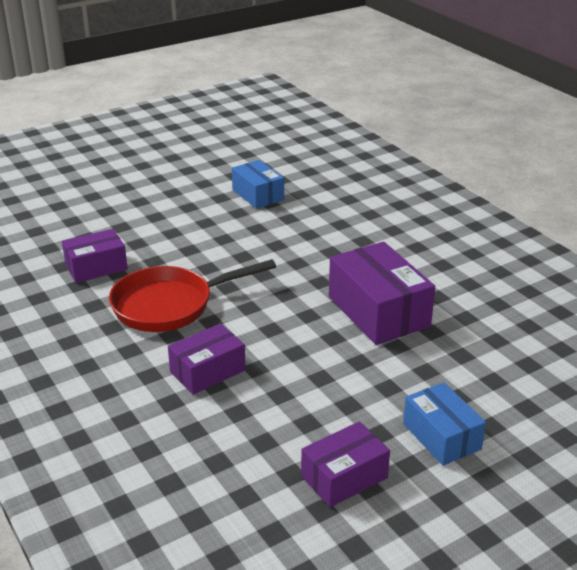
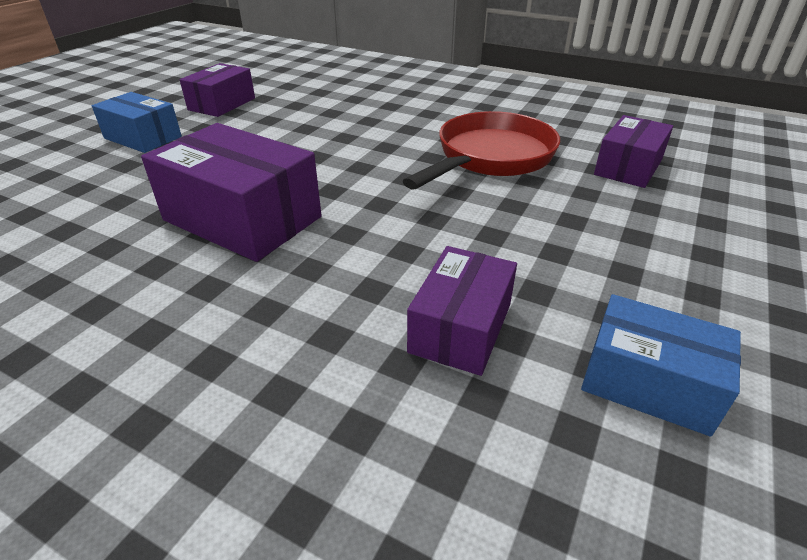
camera: 150 degrees right, 5 degrees up
purple box [168,323,246,395] -> purple box moved to [407,246,517,376]

